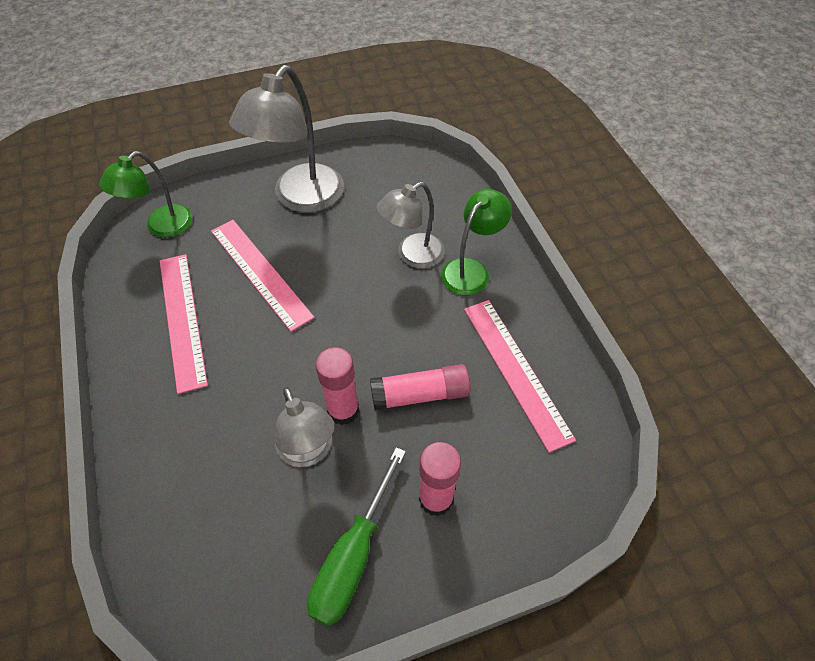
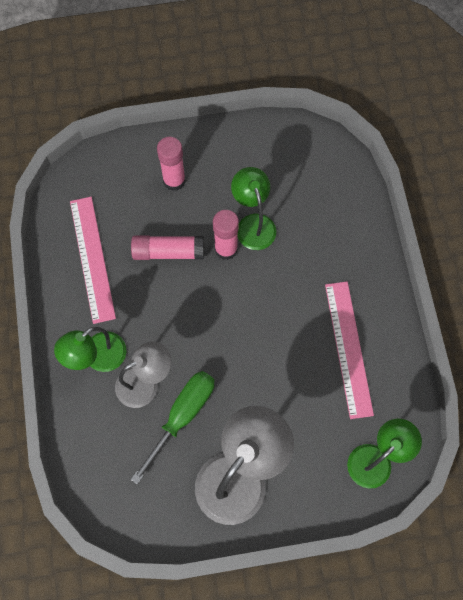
camera: 170 degrees left, 15 degrees up
pink ruler [211,220,315,332] -> none
grey lamp [275,387,334,467] -> green lamp [231,167,276,250]
green screwdriver [307,447,406,626] -> green screwdriver moved to [131,371,214,485]

